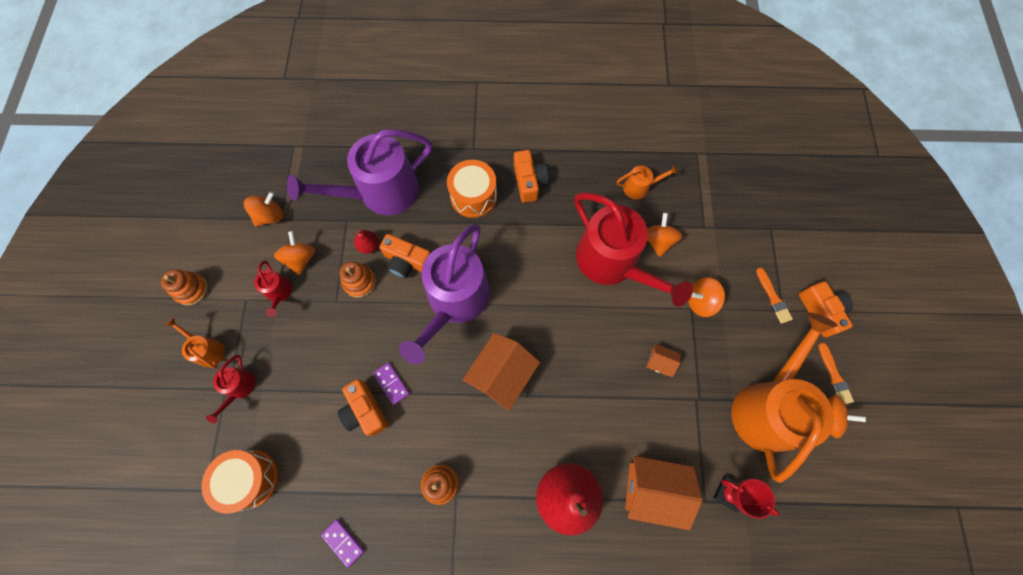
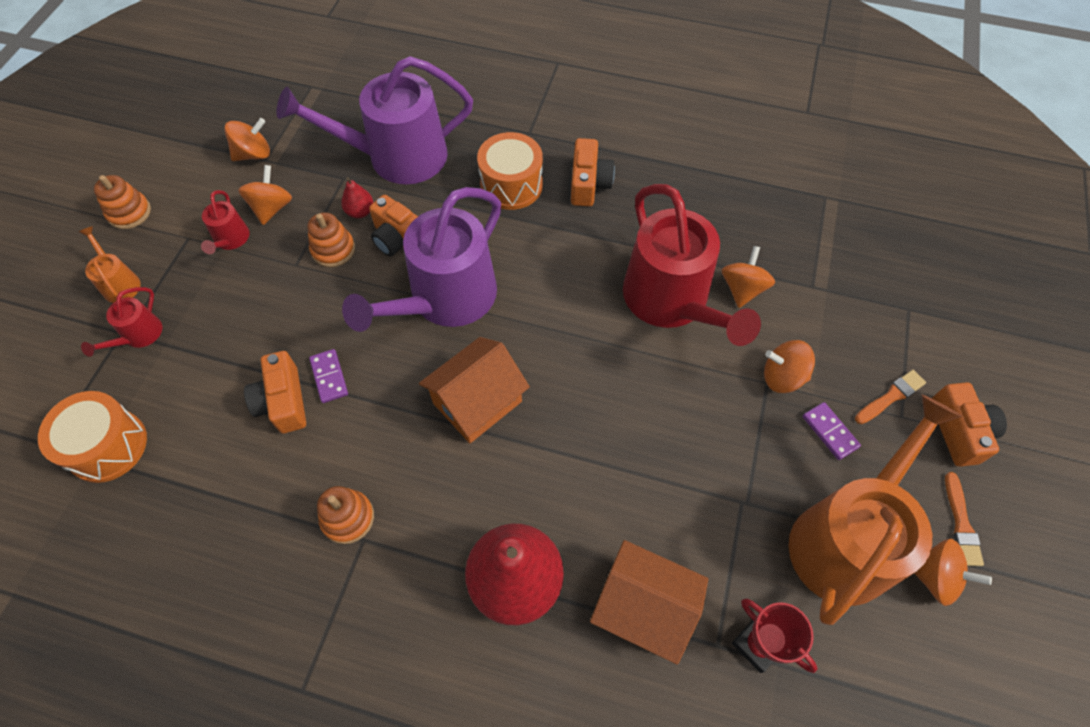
camera: 15 degrees right, 10 degrees down
purple domino [321,519,364,568] -> purple domino moved to [803,402,861,460]
orange watering can [617,165,678,200] -> none
orange house [646,344,681,377] -> none
orange brush [756,267,793,324] -> orange brush turned 120 degrees counterclockwise [855,370,926,424]

